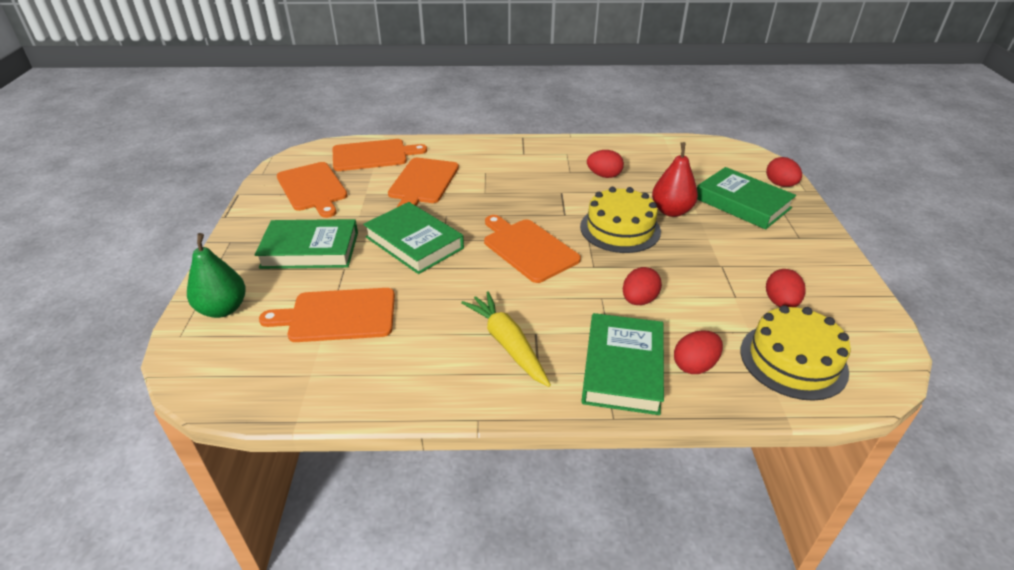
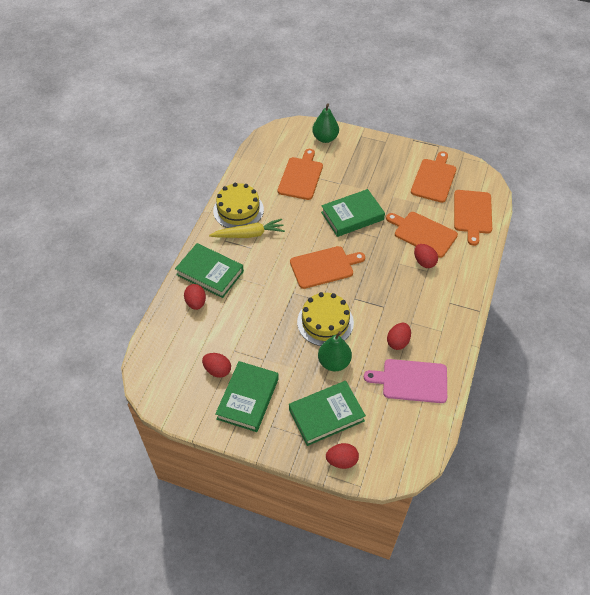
camera: 110 degrees right, 15 degrees up
green book [255,219,358,269] -> green book moved to [215,361,279,432]
orange cutting board [277,162,348,218] -> orange cutting board turned 120 degrees clockwise [411,151,456,203]
red egg [623,267,662,305] -> red egg moved to [414,244,438,268]
red pear [652,142,698,217] -> green pear [318,331,352,371]
yellow cake [741,305,851,401] -> yellow cake moved to [213,183,264,228]
none -> pink cutting board [364,359,447,403]

